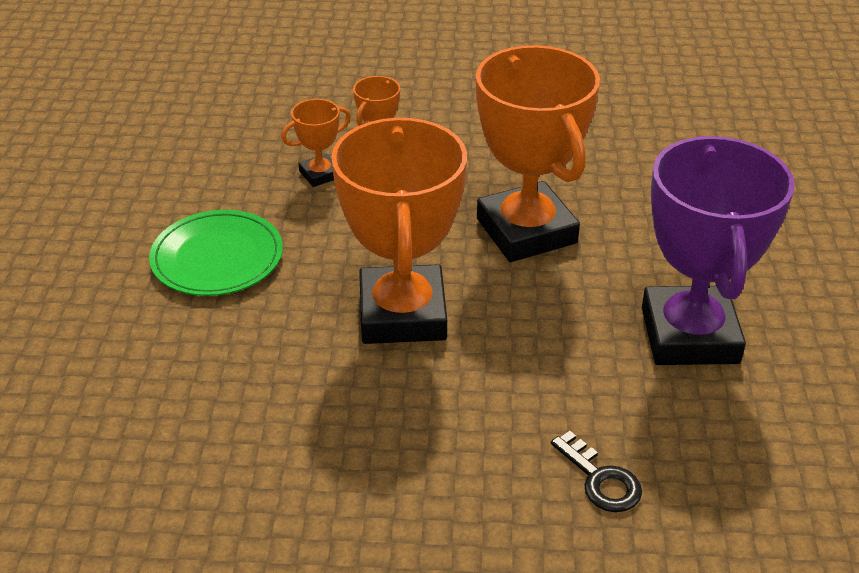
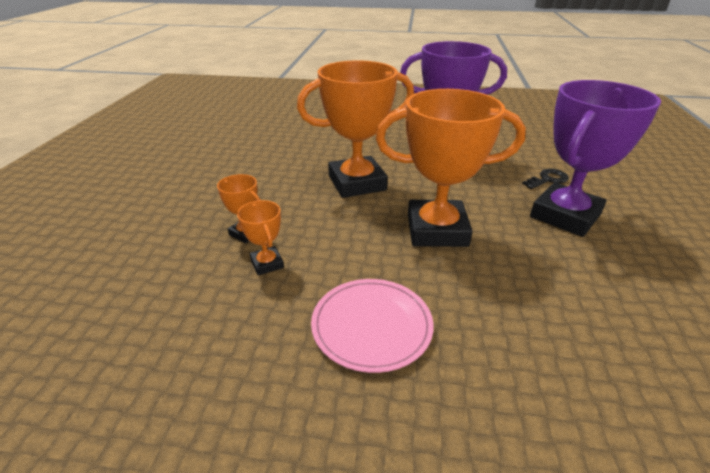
camera: 85 degrees left, 5 degrees down
green plate [149,210,283,296] -> pink plate [311,279,434,373]
none -> purple trophy [530,80,661,237]

